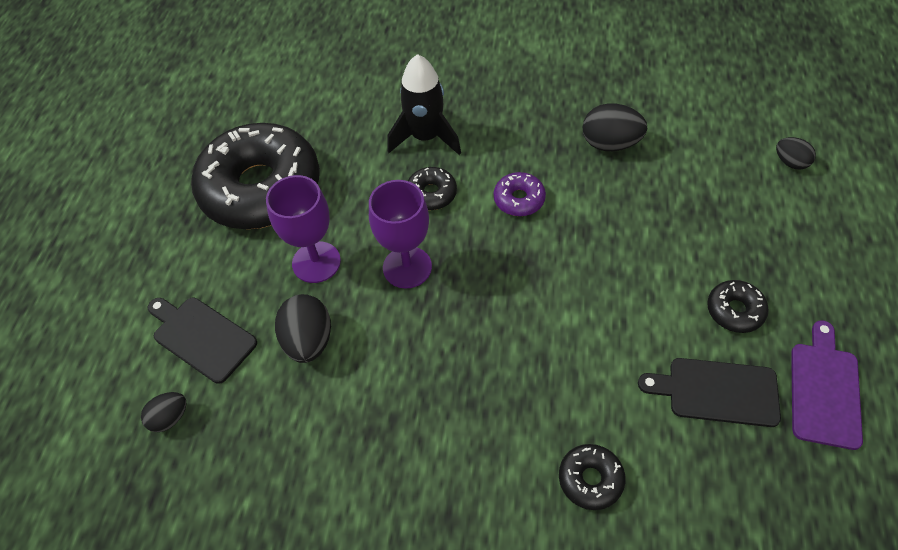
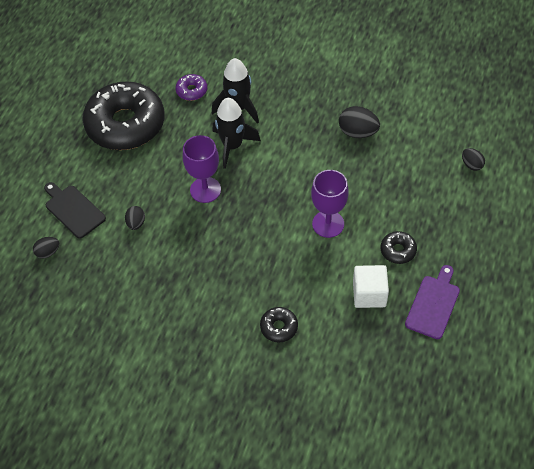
camera: 10 degrees right, 0 degrees up
purple goblet [266,175,341,283] -> purple goblet moved to [311,170,349,238]
black egg [275,294,331,363] -> black egg [125,206,145,230], size x0.60
black donut [408,167,457,210] -> black rocket [213,98,261,169]
purple donut [494,172,546,216] -> purple donut moved to [175,74,207,101]
black cutting board [638,358,781,427] -> white cube [353,265,389,308]

